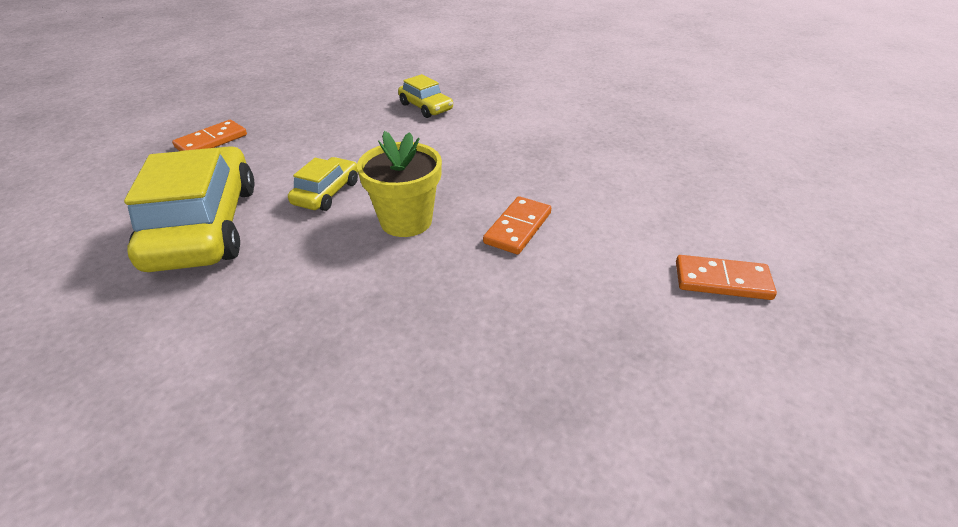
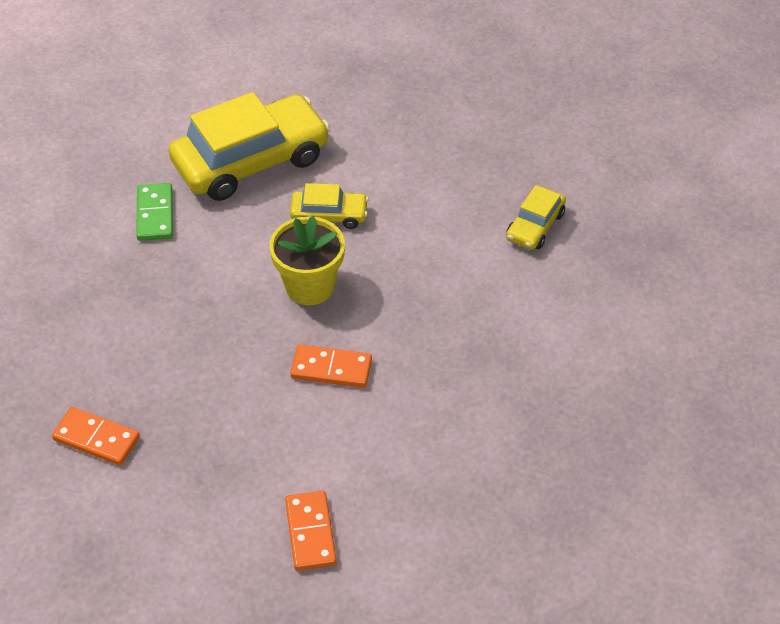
camera: 70 degrees right, 10 degrees up
orange domino [172,120,247,151] -> orange domino moved to [52,407,140,465]
none -> green domino [136,183,173,241]

